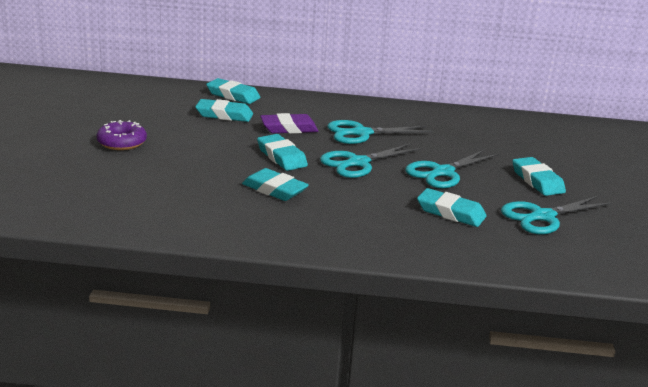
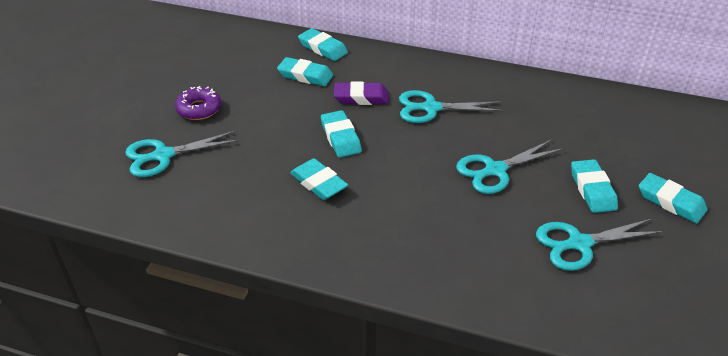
camera: 15 degrees right, 15 degrees up
turquoise scissors [320,143,423,178] -> turquoise scissors moved to [125,130,240,177]
turquoise eraser [417,188,487,227] -> turquoise eraser moved to [639,173,708,223]

